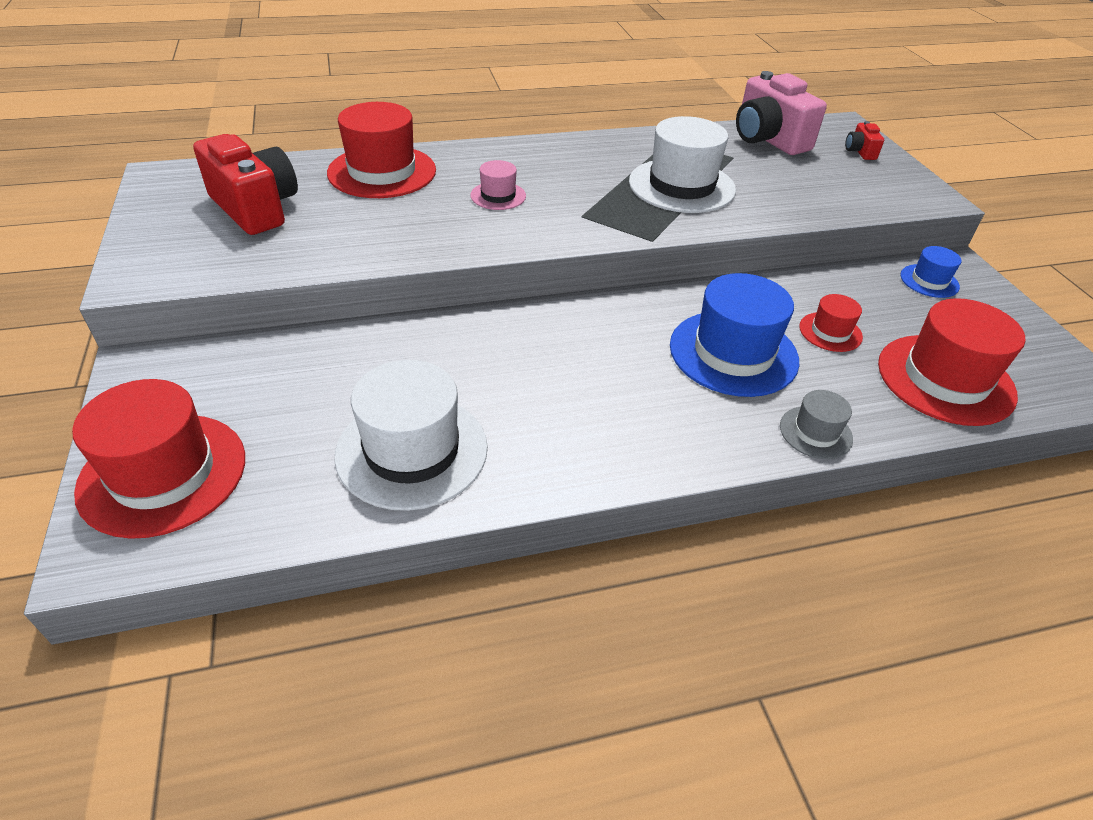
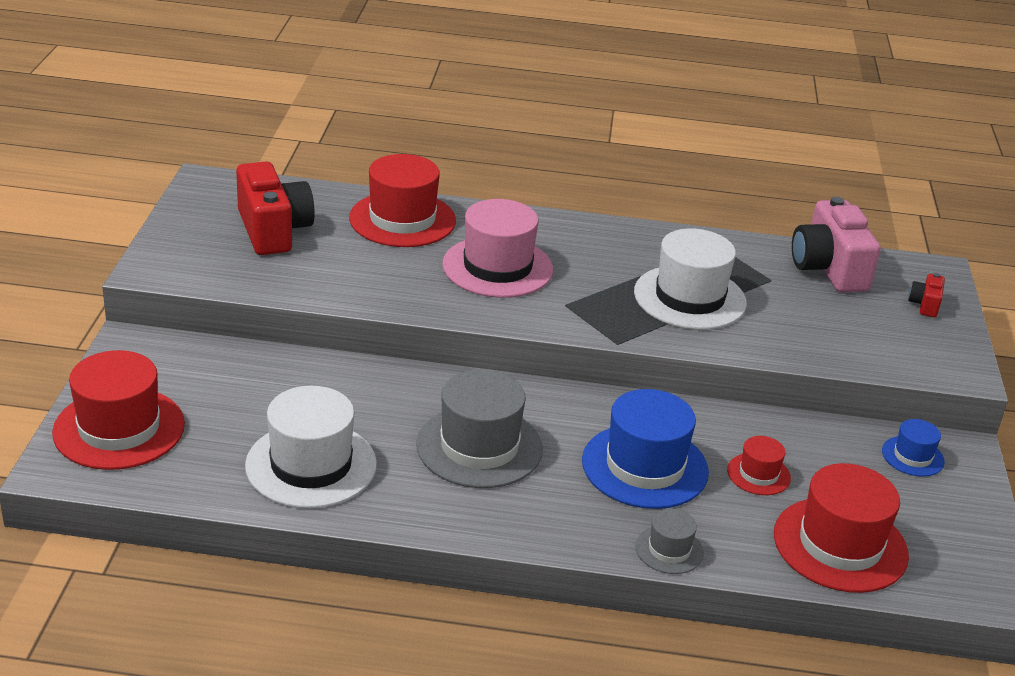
camera: 20 degrees right, 10 degrees down
pink hat [470,160,526,210] -> pink hat [442,199,553,298], size x1.99
none -> grey hat [416,370,543,488]

